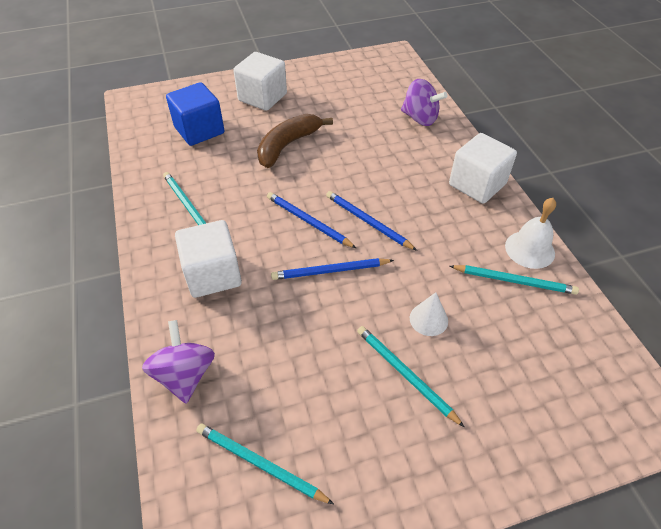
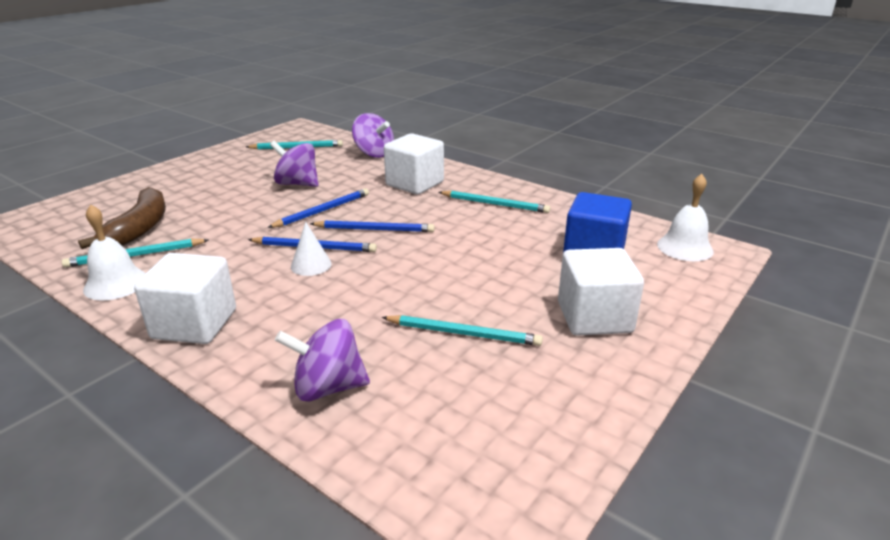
camera: 145 degrees right, 20 degrees down
brown banana [257,114,333,168] -> brown banana moved to [78,187,166,249]
turquoise pencil [357,326,464,427] -> turquoise pencil moved to [382,315,543,346]
white cone [410,292,448,336] -> white cone moved to [291,222,332,276]
none -> purple spinning top [270,141,319,187]
none -> white bell [657,174,714,261]

